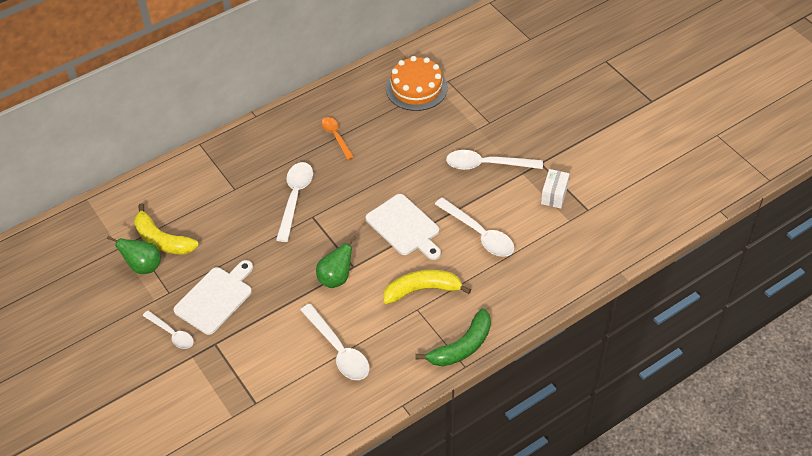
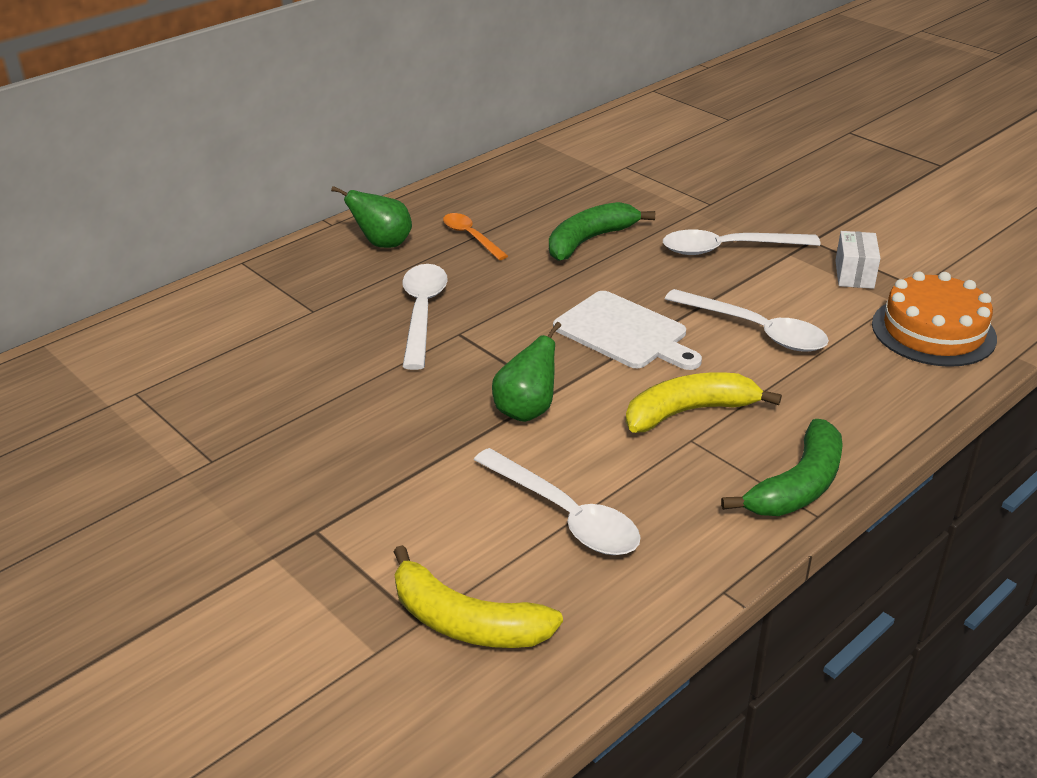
camera: 10 degrees left, 15 degrees down
green pear [107,236,161,274] -> green pear moved to [331,186,412,248]
yellow banana [134,203,199,255] -> yellow banana moved to [394,545,563,648]
white spoon [143,310,194,349] -> none
white cutting board [173,260,253,335] -> none
orange cake [386,56,448,111] -> orange cake moved to [872,271,997,367]
none -> green banana [549,202,655,261]

